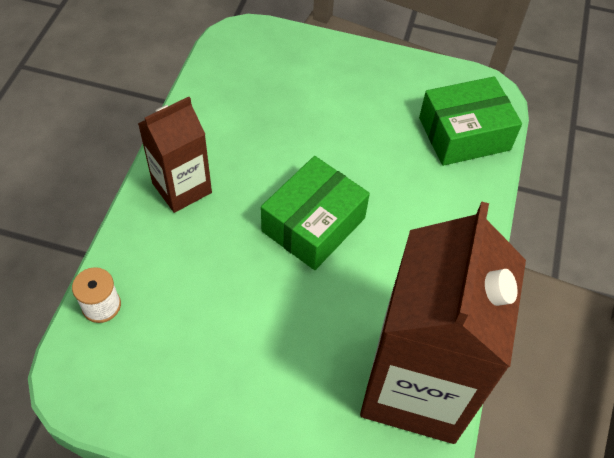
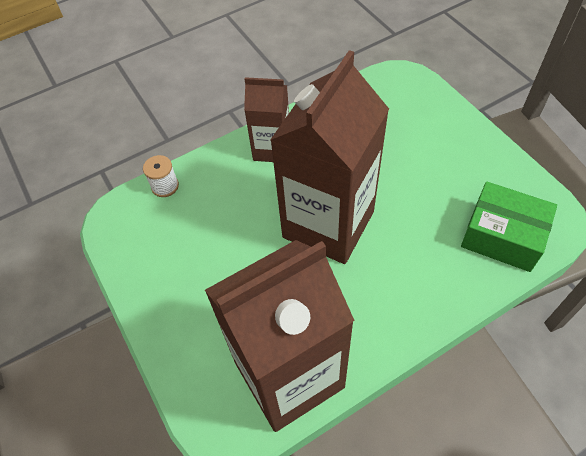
camera: 50 degrees right, 0 degrees up
green box [261,156,370,270] -> brown carton [270,50,389,264]

